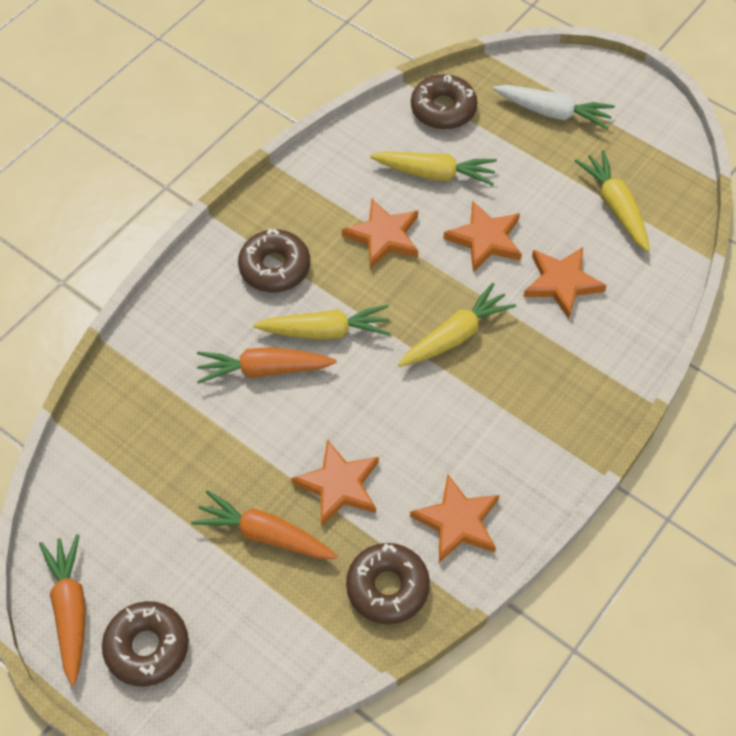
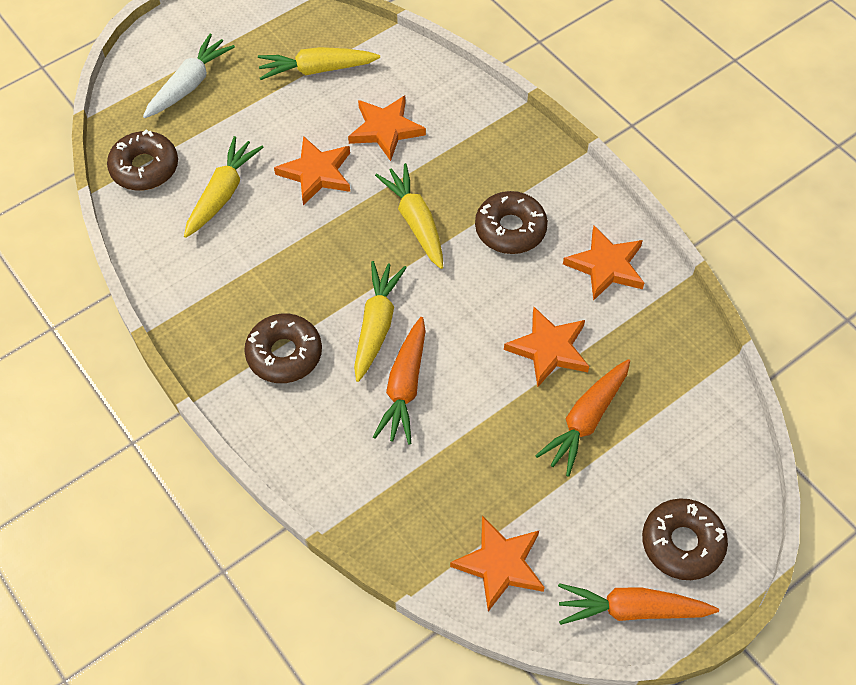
camera: 75 degrees left, 0 degrees up
orange star [342,198,418,269] -> orange star moved to [450,516,545,612]
brown donut [346,543,430,624] -> brown donut moved to [475,191,548,254]

